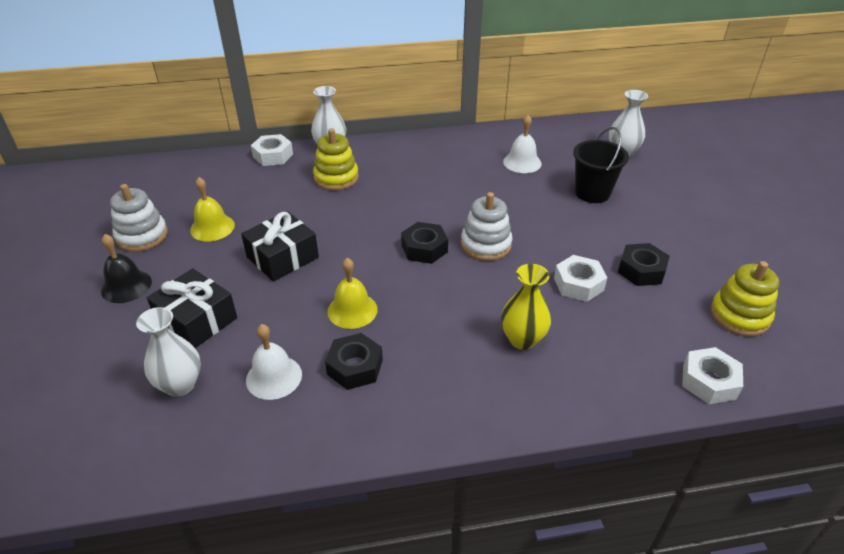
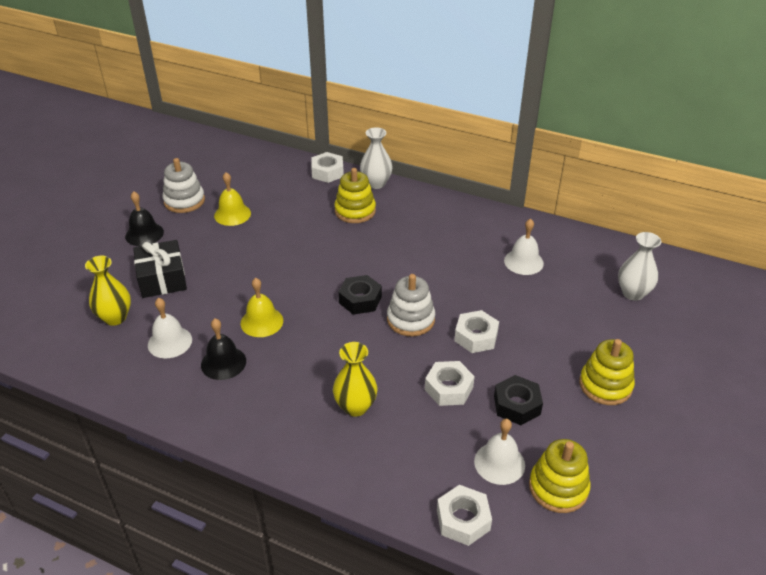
camera: 35 degrees right, 0 degrees up
white vase [136,307,201,397] -> yellow vase [85,256,131,326]
black gift [241,211,319,282] -> none
black nut [325,333,383,390] -> black bell [201,318,246,380]
black bucket [573,127,629,203] -> none
none -> white nut [454,310,499,353]
none -> white bell [474,419,525,485]
none -> yellow stacking toy [579,339,635,405]

